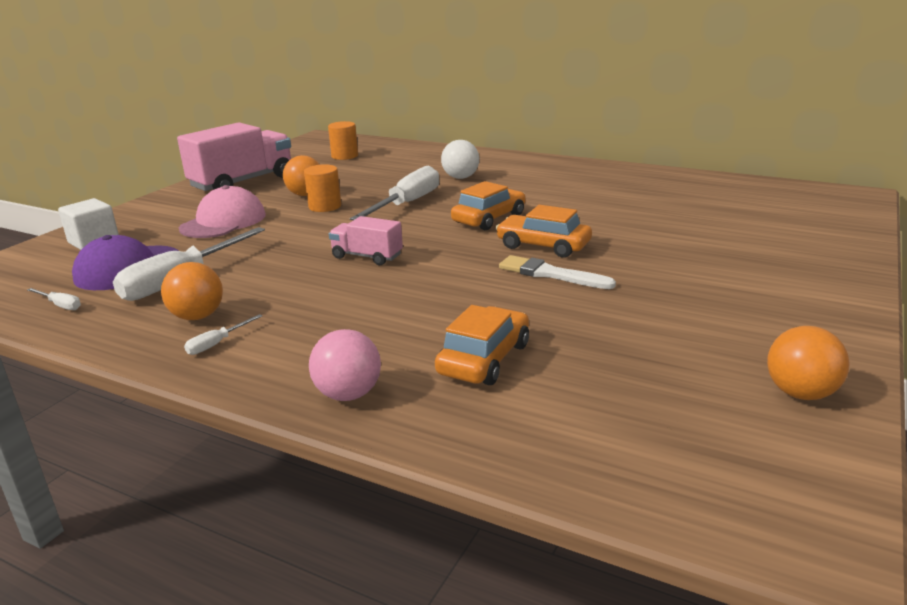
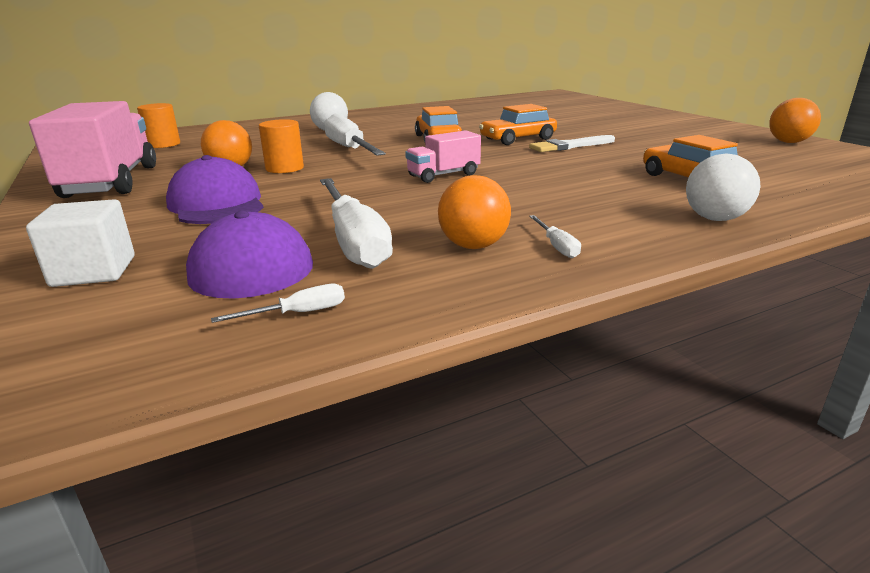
camera: 55 degrees left, 0 degrees up
pink cap [179,185,266,238] -> purple cap [166,155,264,224]
pink ball [309,329,381,401] -> white ball [686,154,761,221]

